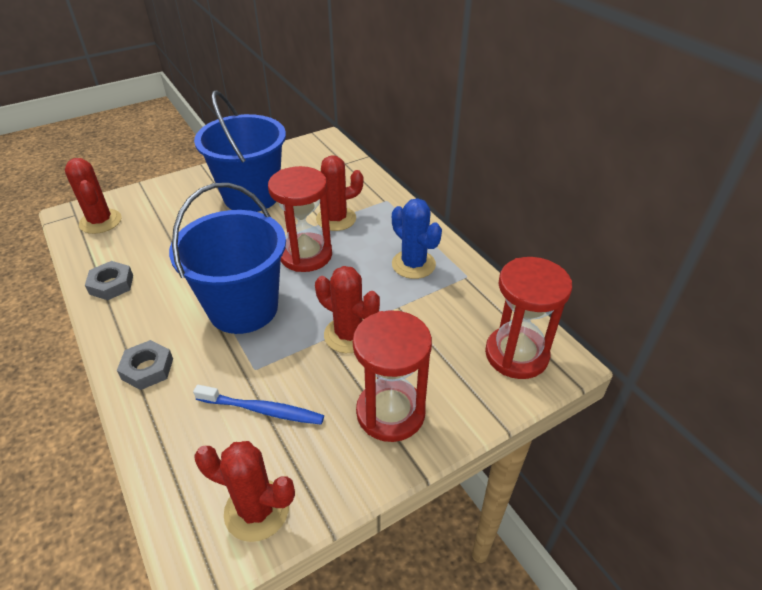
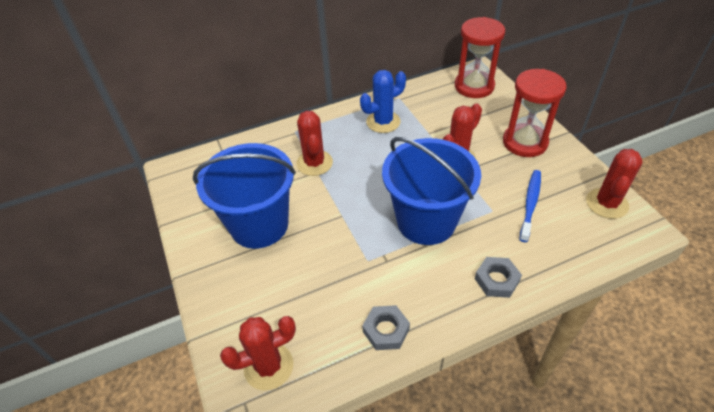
camera: 80 degrees left, 5 degrees up
red hourglass [268,166,332,272] -> none

